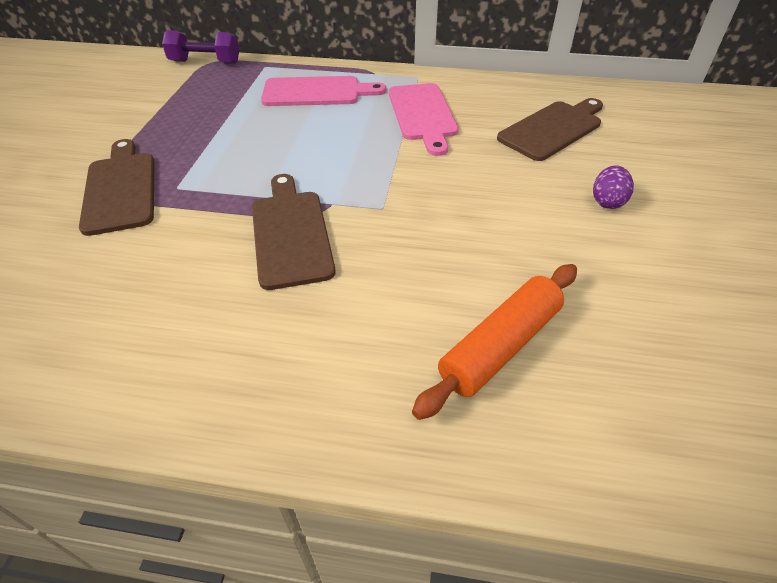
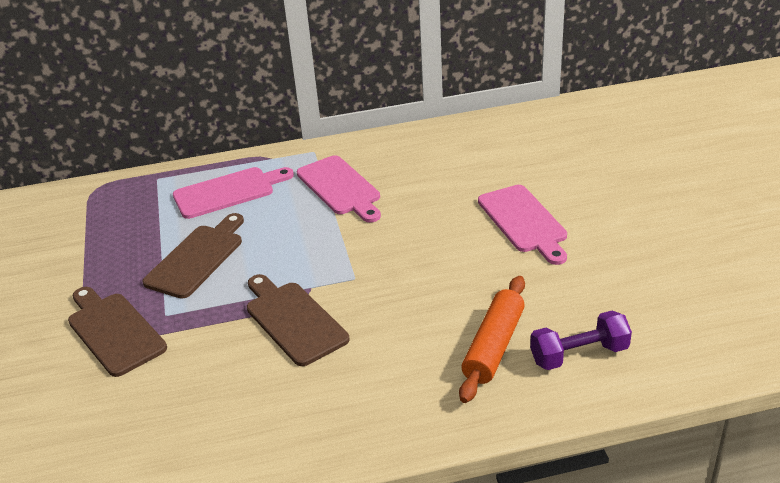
camera: 20 degrees left, 10 degrees down
purple dumbbell [162,30,239,64] -> purple dumbbell moved to [530,310,632,370]
brown cutting board [497,98,603,161] -> brown cutting board moved to [142,213,244,299]
purple egg [593,165,634,209] -> pink cutting board [478,185,567,265]

